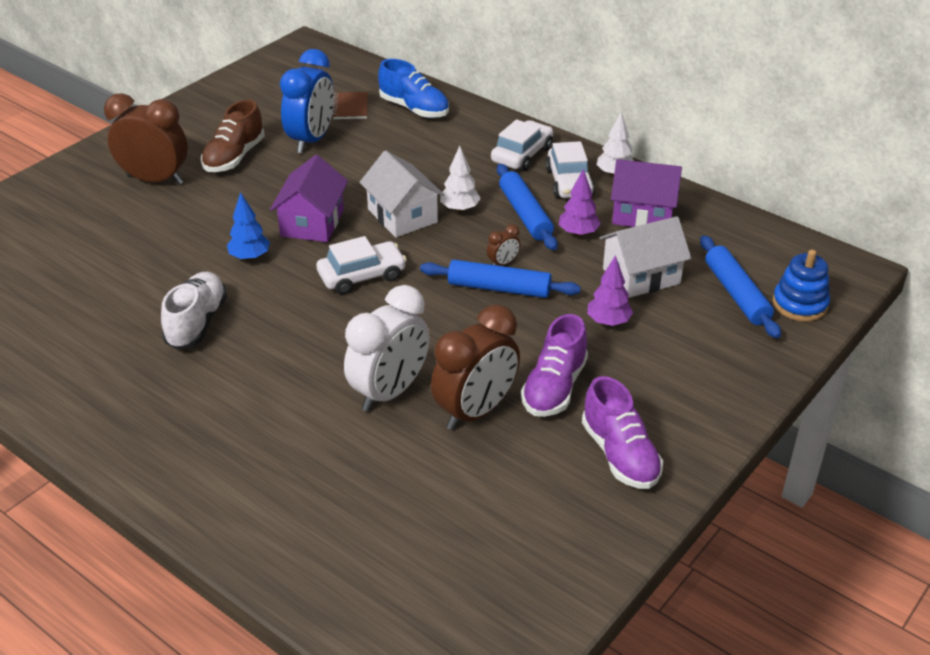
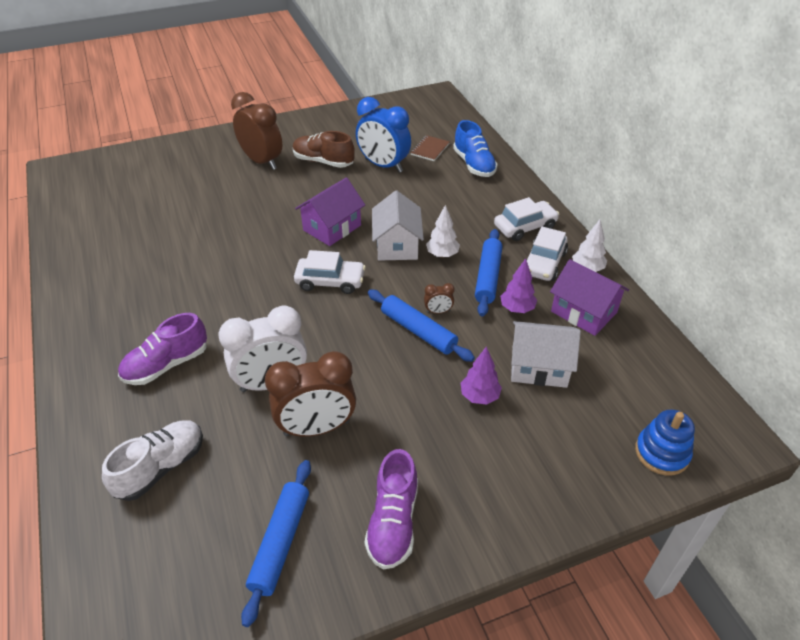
camera: 30 degrees right, 5 degrees up
white shoe [161,272,227,350] -> white shoe moved to [102,421,203,501]
brown shoe [201,100,265,172] -> brown shoe turned 60 degrees clockwise [292,131,355,168]
blue tree [227,192,270,261] -> none
blue clock [280,49,334,153] -> blue clock turned 75 degrees clockwise [356,97,411,173]
purple shoe [521,314,588,417] -> purple shoe moved to [118,313,207,385]
blue rolling pin [700,235,781,338] -> blue rolling pin moved to [241,460,311,627]

